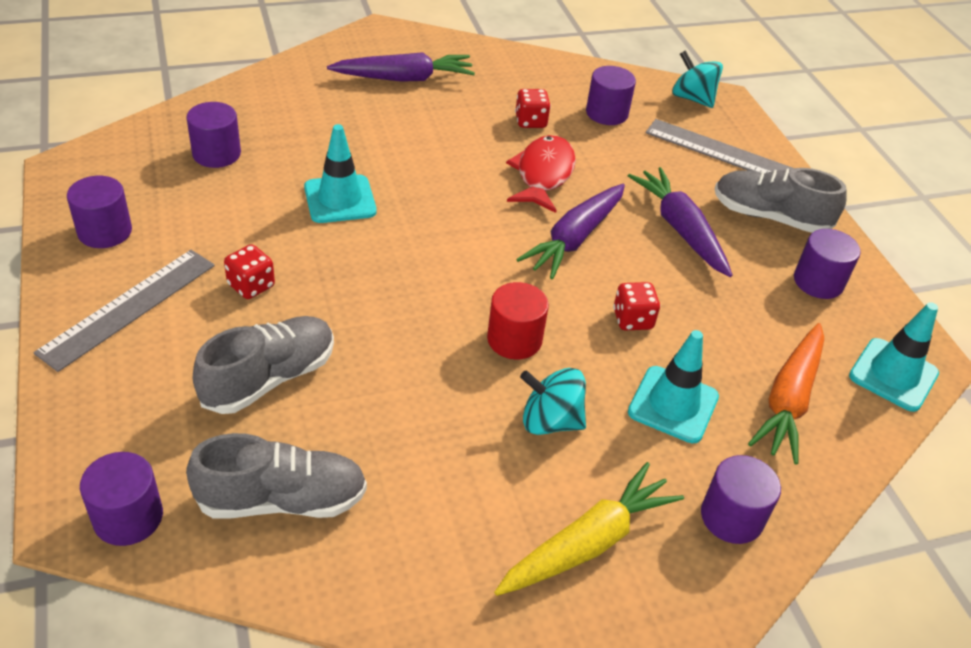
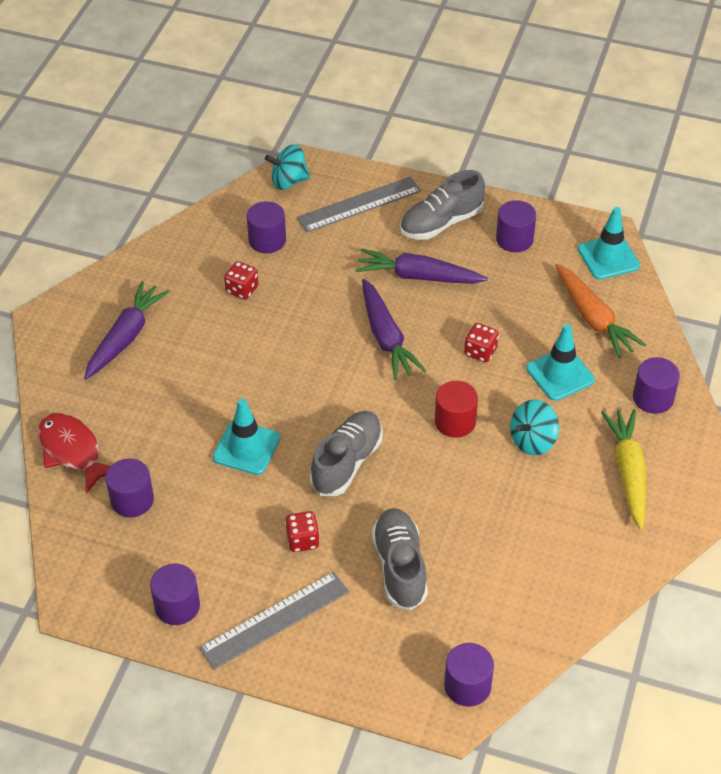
camera: 50 degrees left, 5 degrees up
grey ruler [33,250,215,372] -> grey ruler turned 75 degrees clockwise [199,572,349,670]
grey shoe [186,433,367,518] -> grey shoe moved to [310,411,383,496]
red fish [506,135,576,213] -> red fish moved to [38,413,111,494]

